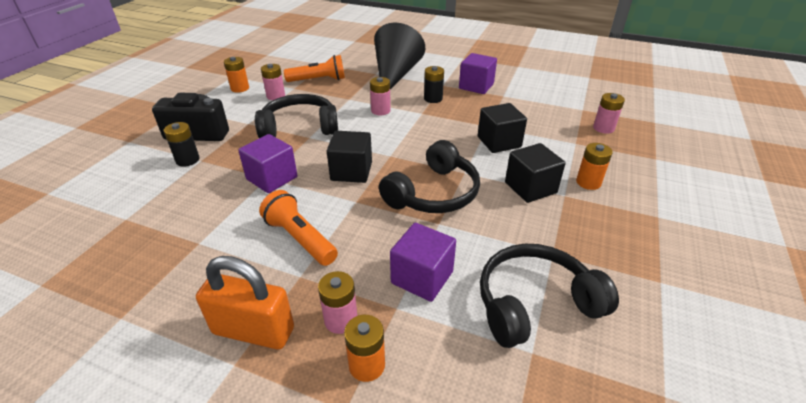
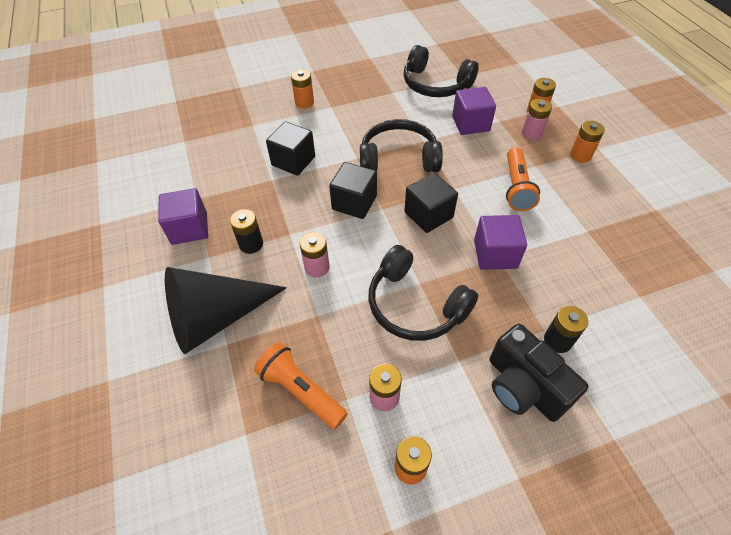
camera: 130 degrees left, 15 degrees up
orange padlock [196,256,294,350] -> orange battery [570,121,605,163]
black cube [505,143,566,203] -> black cube moved to [329,162,377,219]
pink battery [593,93,625,134] -> none

